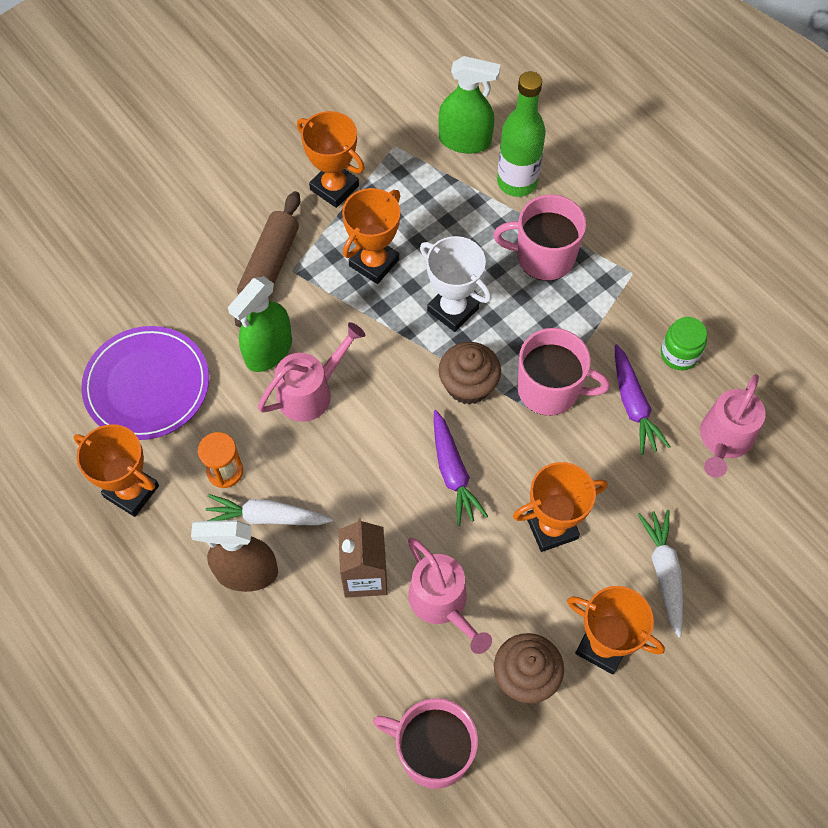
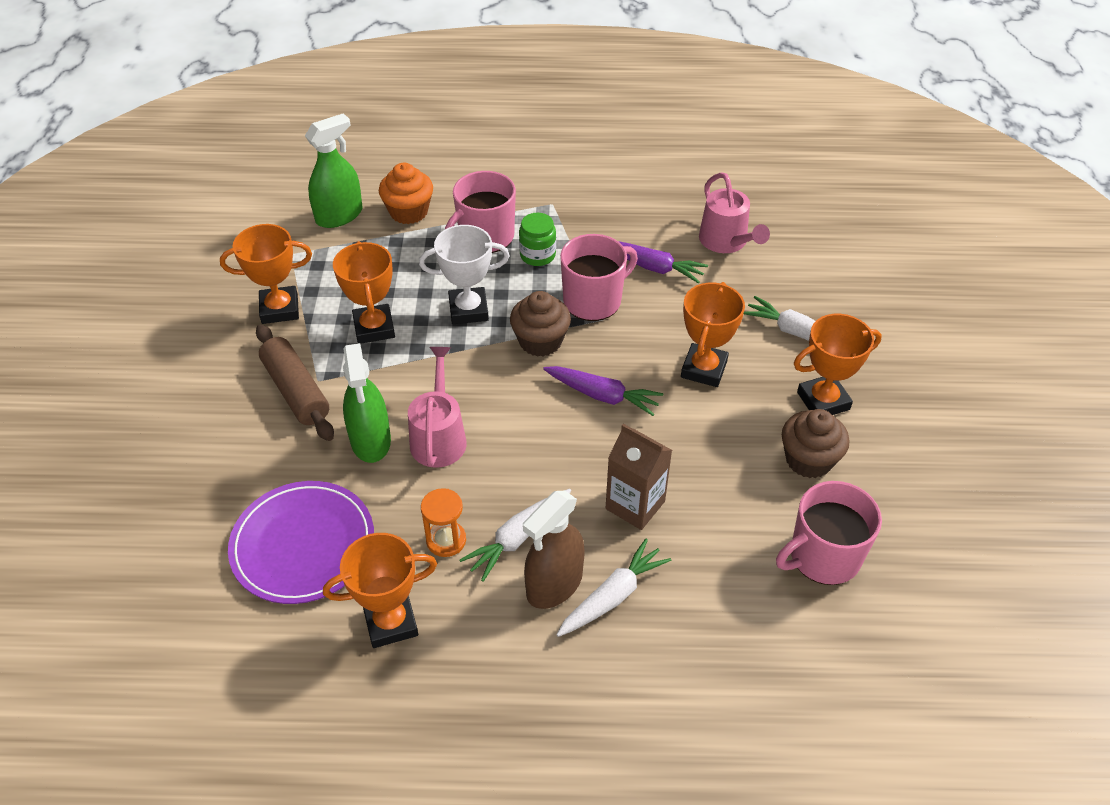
camera: 50 degrees left, 15 degrees down
pink watering can [408,538,492,654] -> none
green bottle [497,71,546,197] -> orange cupcake [379,163,433,224]
green jar [661,317,707,370] -> green jar moved to [519,213,556,266]
none -> white carrot [557,539,671,637]

